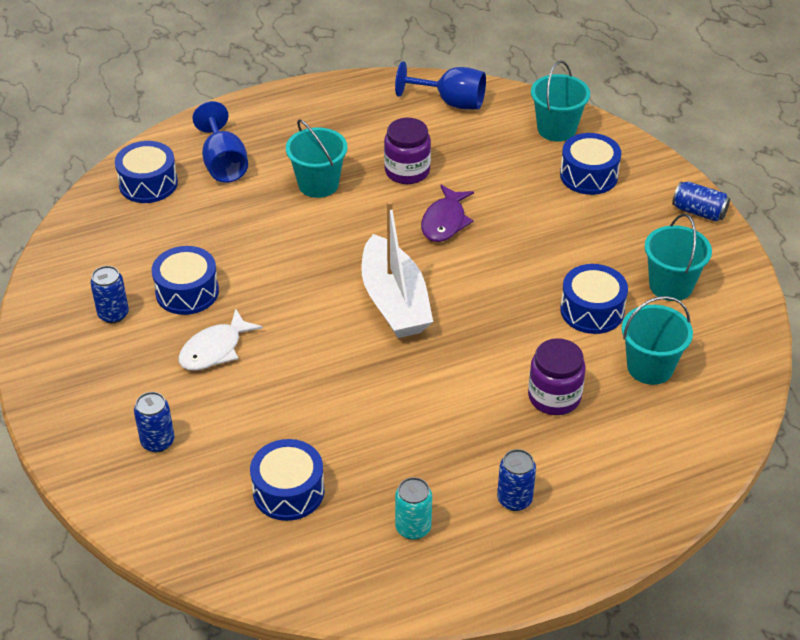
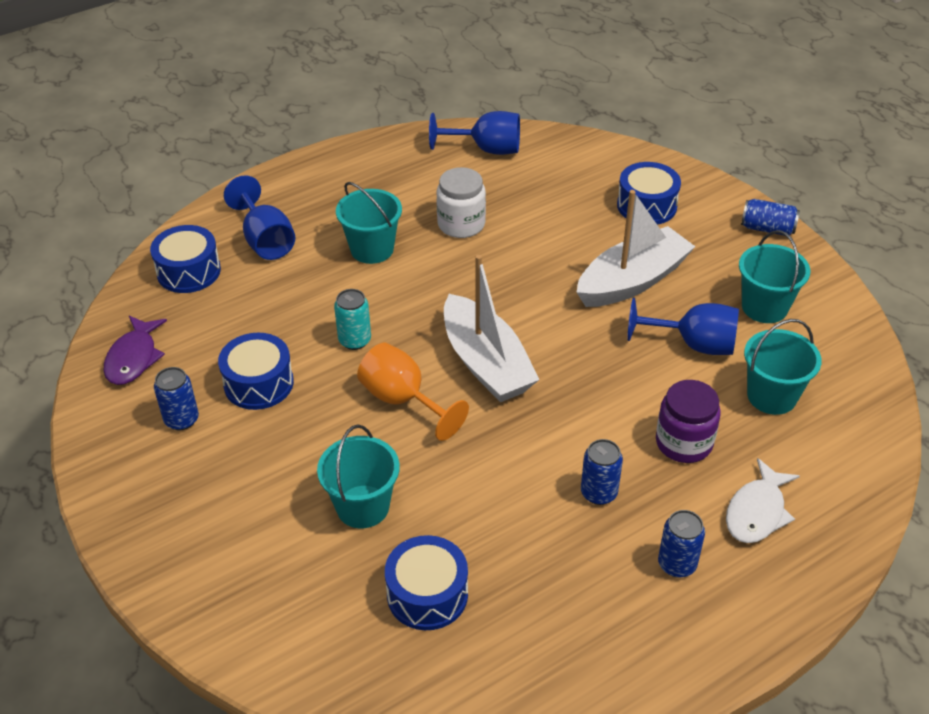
camera: 10 degrees left, 0 degrees up
blue can [134,392,174,452] -> blue can moved to [581,439,623,505]
white fish [178,309,263,371] -> white fish moved to [726,458,800,543]
purple jar [384,118,431,184] -> white jar [436,167,486,238]
turquoise can [395,477,432,540] -> turquoise can moved to [334,289,371,350]
purple fish [421,185,474,242] -> purple fish moved to [103,316,167,385]
turquoise bucket [531,60,590,142] -> turquoise bucket moved to [317,425,400,528]
blue drum [560,264,628,334] -> blue goblet [627,298,739,355]
none -> orange goblet [357,343,469,441]
none -> white boat [577,190,696,307]

